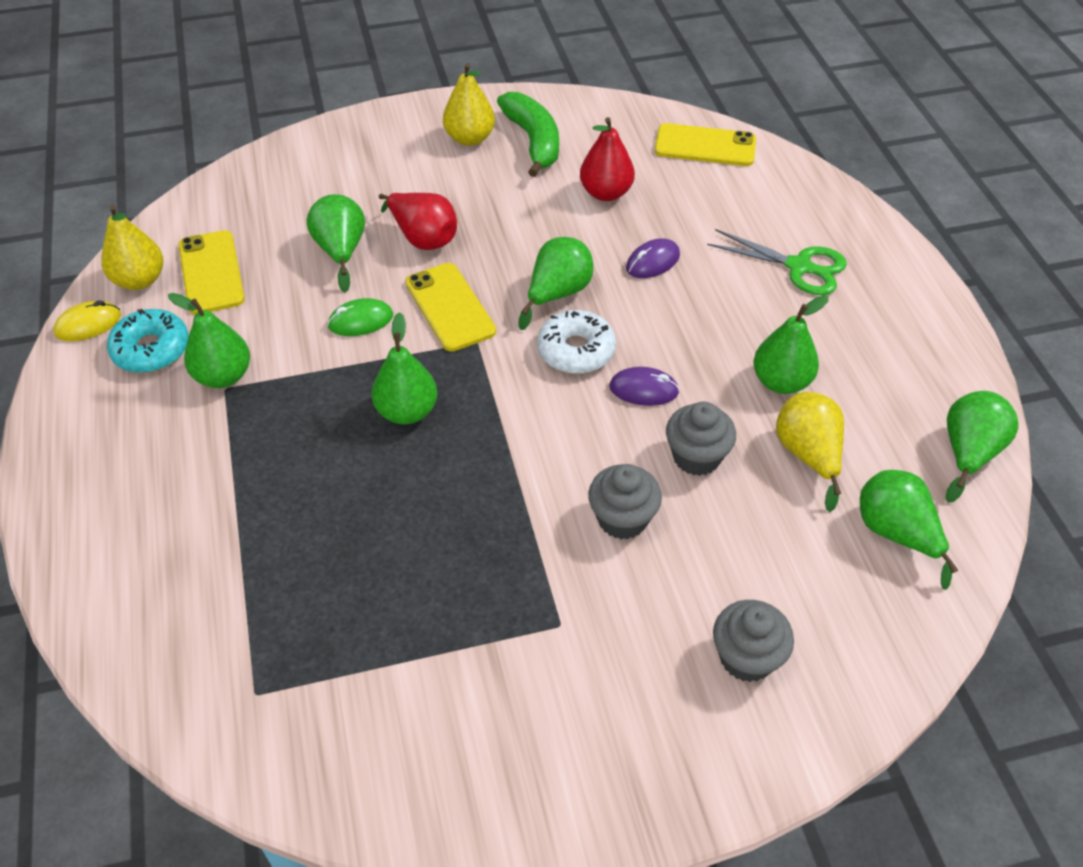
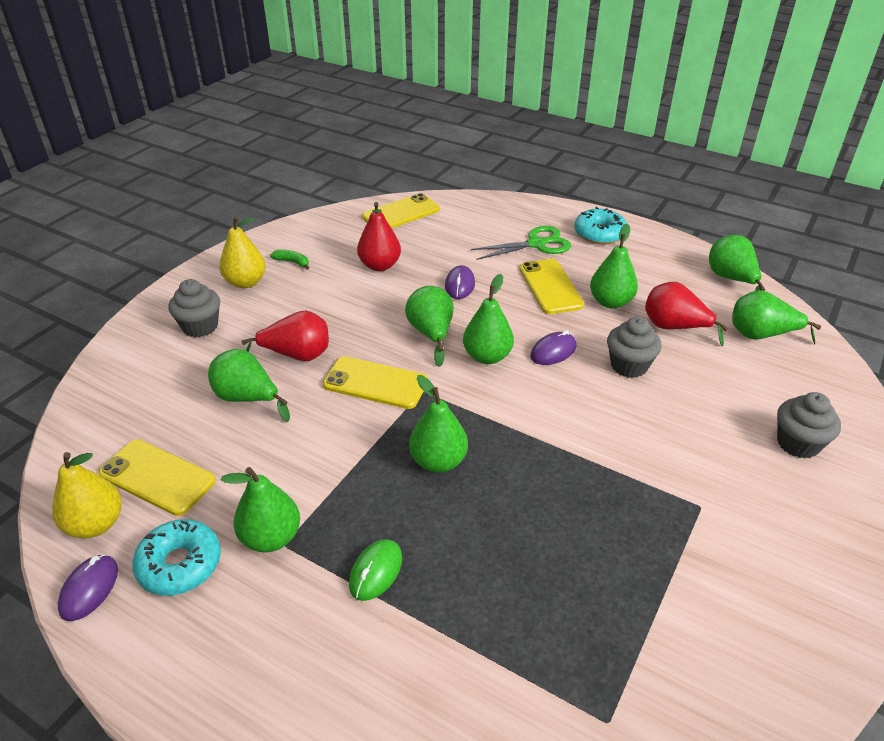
camera: 45 degrees left, 10 degrees down
yellow mouse [53,301,121,342] -> purple mouse [58,554,118,621]
green mouse [327,298,393,336] -> green mouse moved to [349,539,402,601]
green banana [497,92,559,177] -> green banana [270,250,309,270], size x0.45
white donut [537,310,616,374] -> green pear [463,274,514,364]
grey cupcake [588,464,662,539] -> grey cupcake moved to [168,279,220,337]
yellow pear [776,392,844,512] -> red pear [645,282,728,347]
none -> yellow phone [519,259,584,314]
none -> turquoise donut [574,207,627,244]

